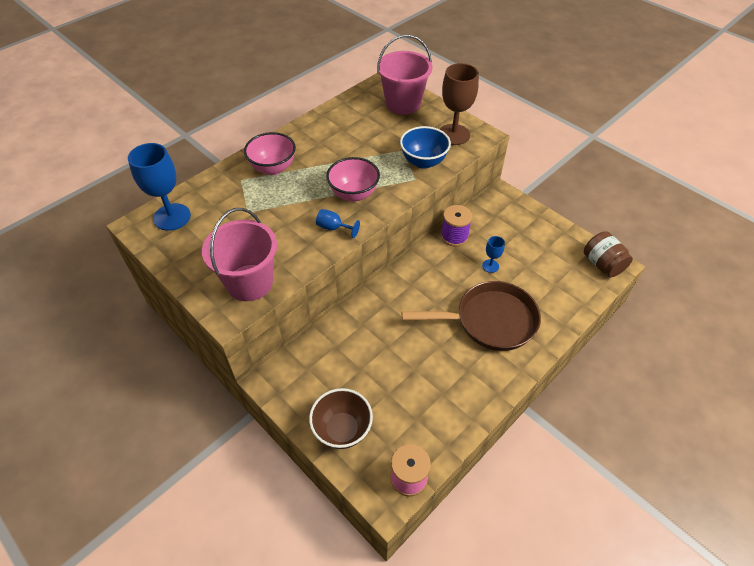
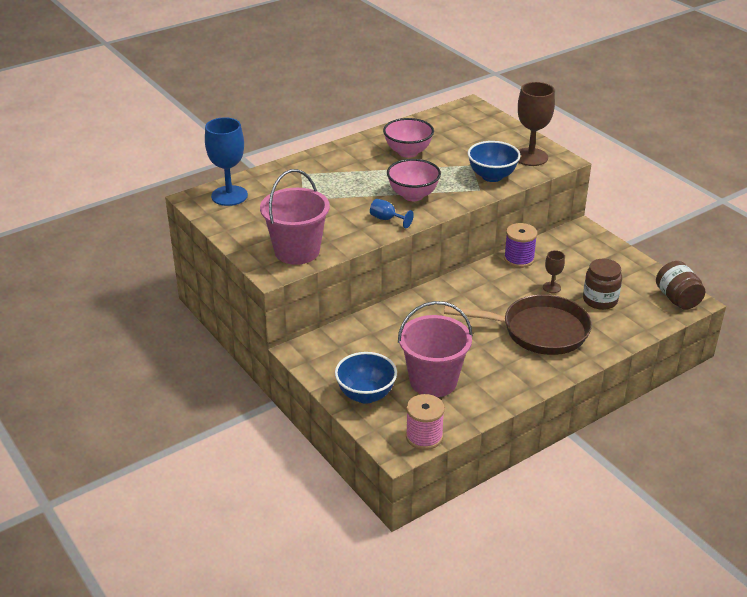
camera: 10 degrees right, 15 degrees down
pink bowl [244,132,296,175] -> pink bowl moved to [383,118,434,158]
brown bowl [309,388,373,449] -> blue bowl [335,352,397,404]
pink bucket [377,35,433,115] -> pink bucket moved to [398,301,473,397]
blue goblet [482,236,505,273] -> brown goblet [543,250,565,293]
none -> brown jar [583,259,622,310]

